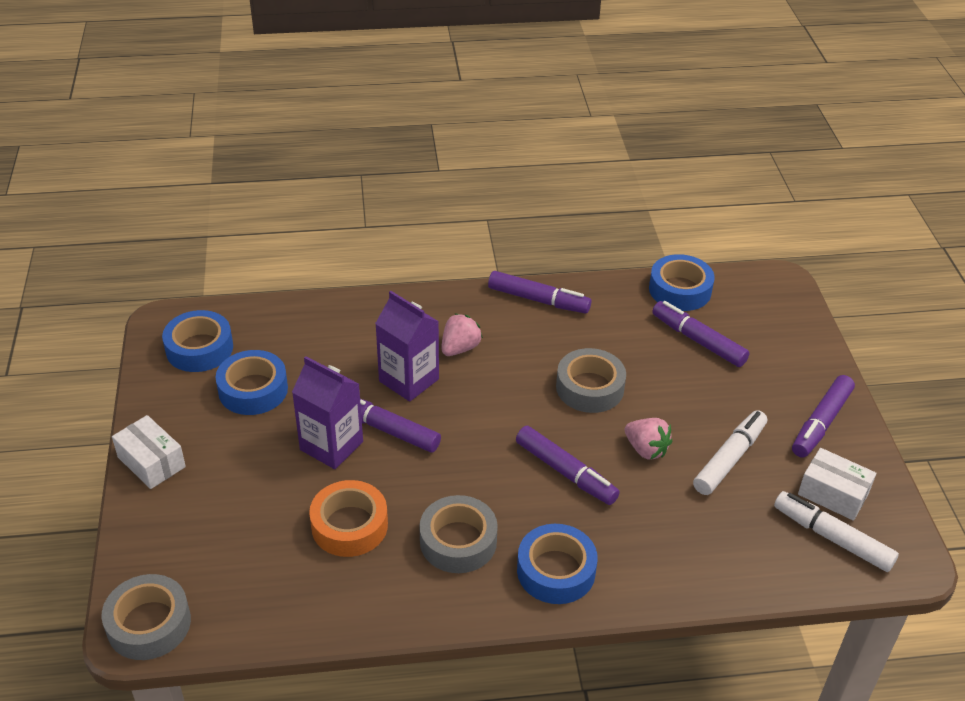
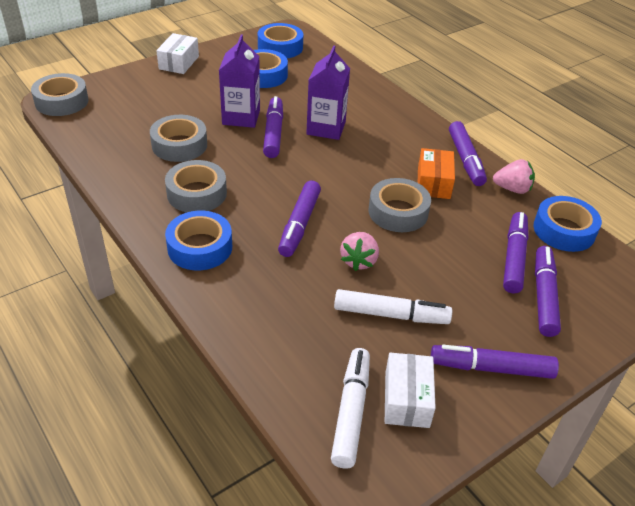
camera: 60 degrees right, 0 degrees up
orange tape [309,480,388,557] -> grey tape [150,115,207,162]
pink strawberry [441,313,483,356] -> pink strawberry moved to [493,159,535,194]
none -> orange box [418,148,455,199]
none -> purple marker [535,246,561,337]

